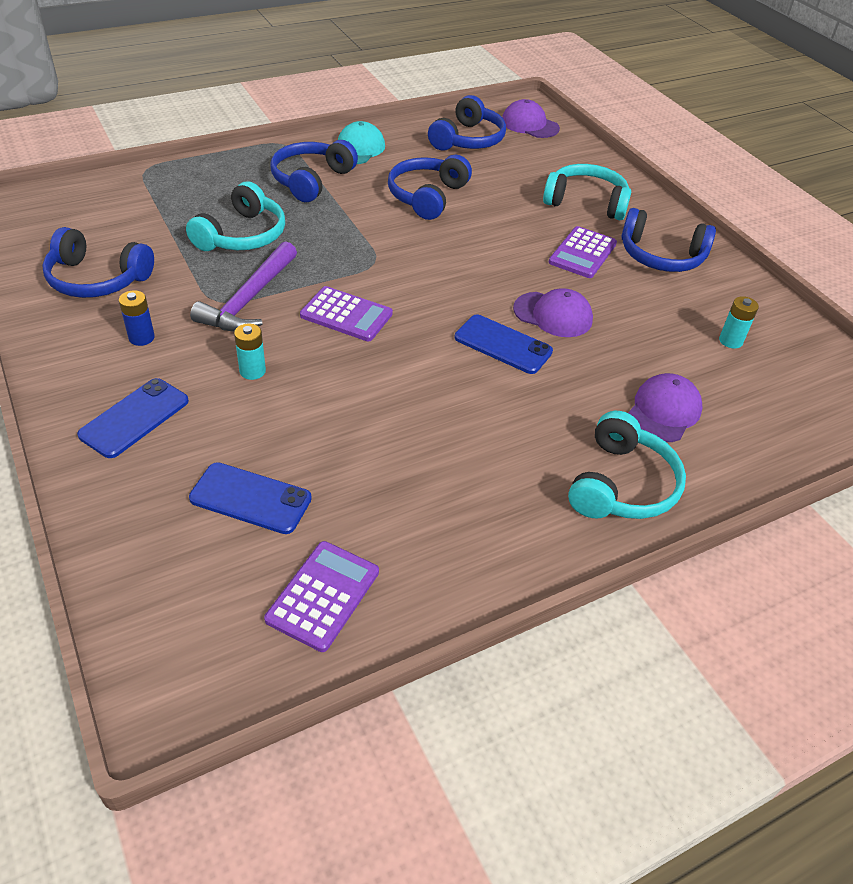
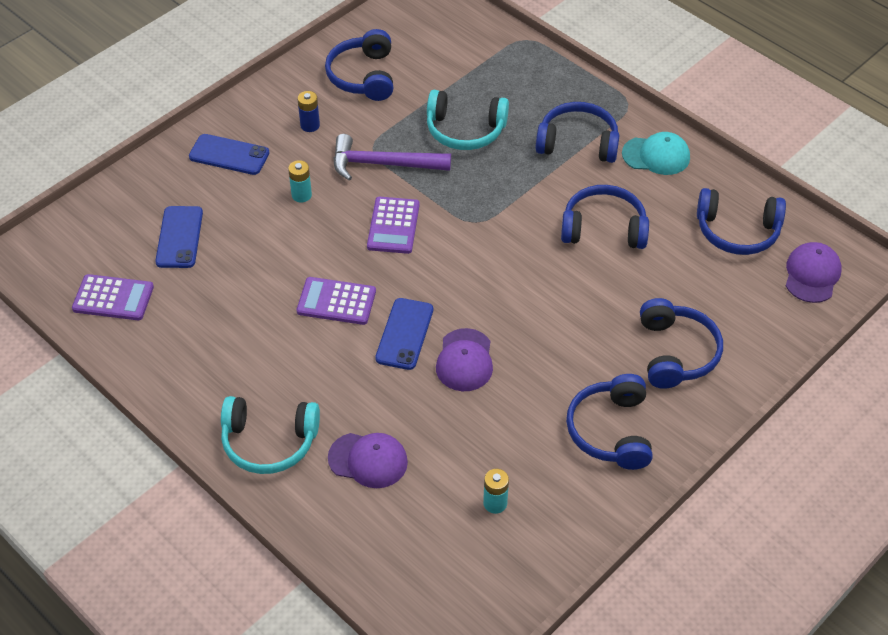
camera: 75 degrees right, 5 degrees up
turquoise headphones [543,164,631,220] -> blue headphones [640,298,723,389]
purple calculator [549,226,617,278] -> purple calculator moved to [296,277,376,325]

